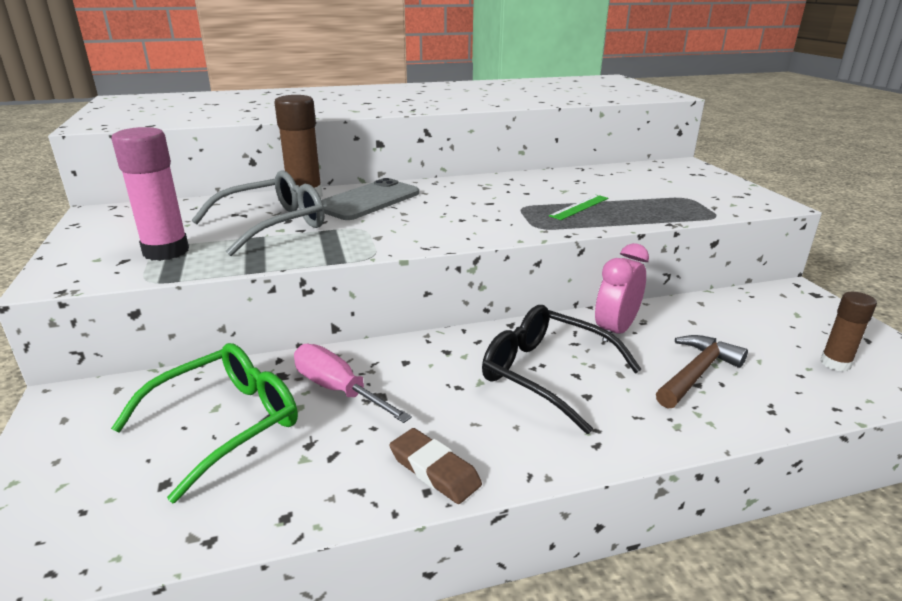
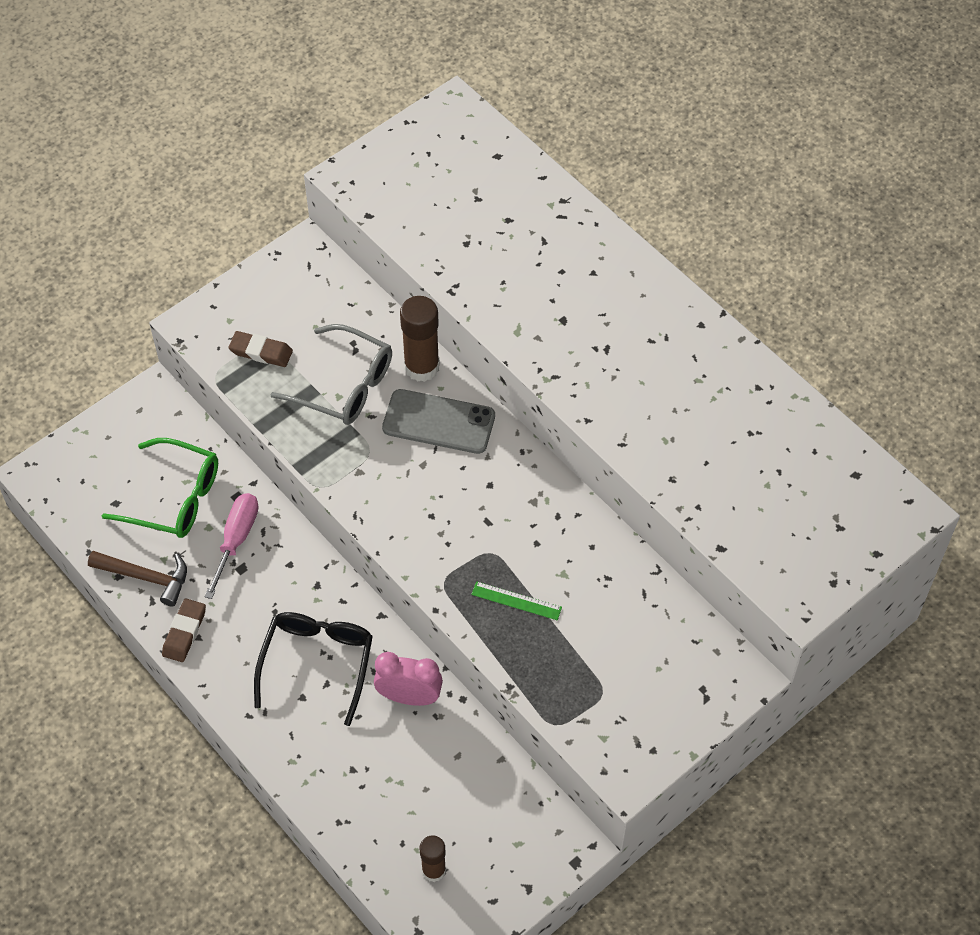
camera: 65 degrees right, 30 degrees up
pink glue stick [111,127,189,261] -> brown eraser [228,331,293,367]
brown hammer [656,335,748,409] -> brown hammer moved to [88,551,187,607]

